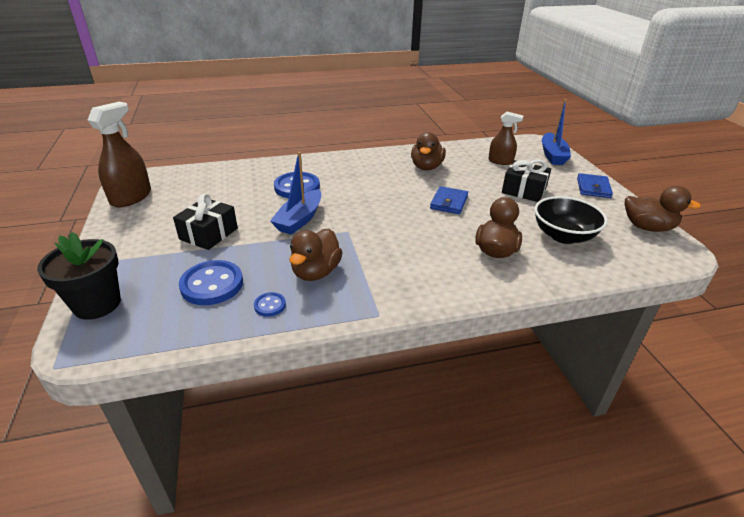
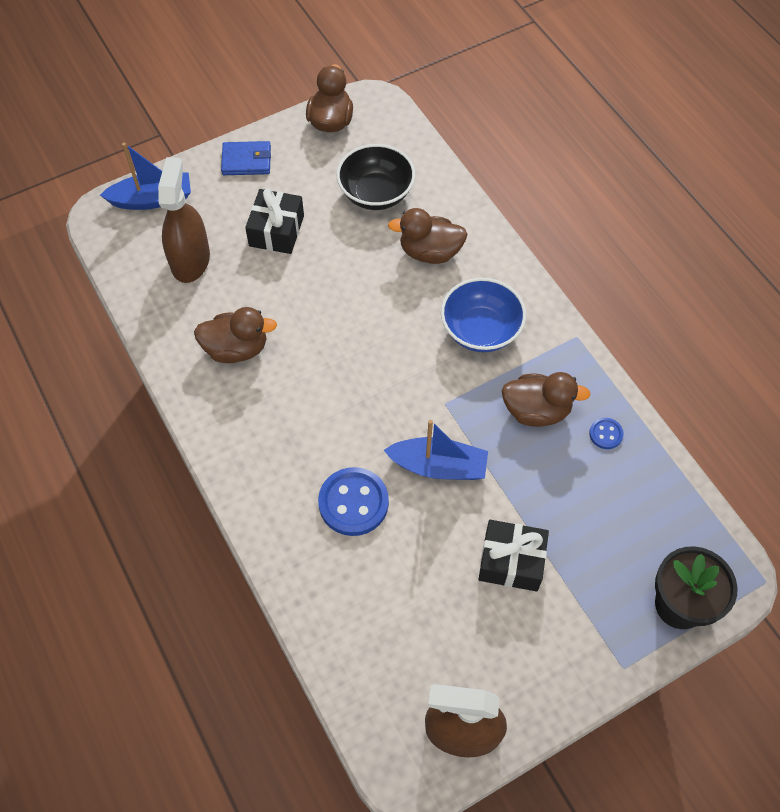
camera: 105 degrees left, 25 degrees up
blue button [179,260,243,305] -> none
blue wallet [430,186,468,214] -> none
brown spray bottle [488,112,523,165] -> brown spray bottle [158,157,210,283], size x1.59
none -> blue bowl [441,278,526,352]

